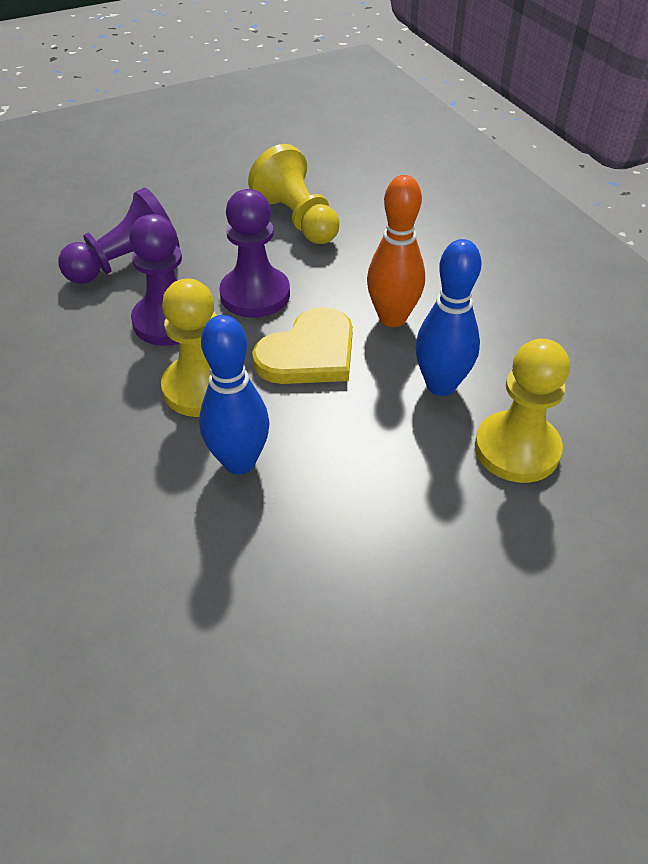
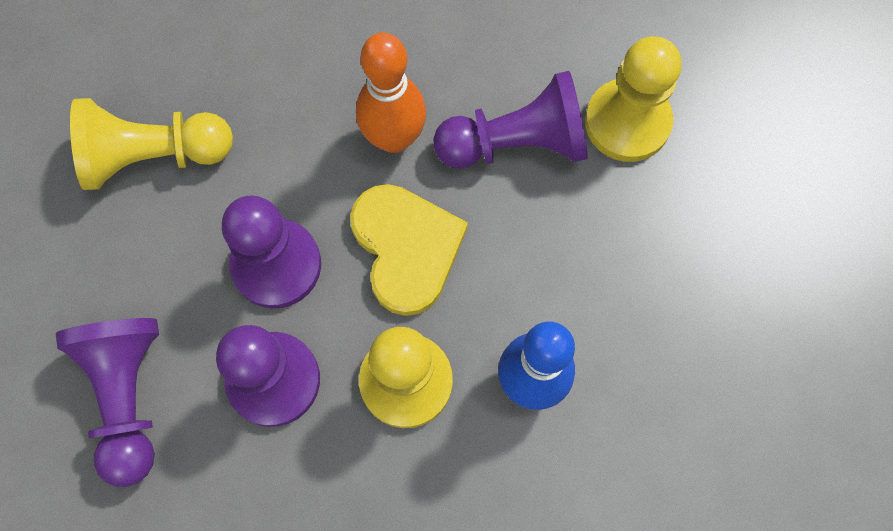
camera: 65 degrees left, 25 degrees up
blue bowling pin [415,239,481,396] -> purple pawn [433,71,588,168]

